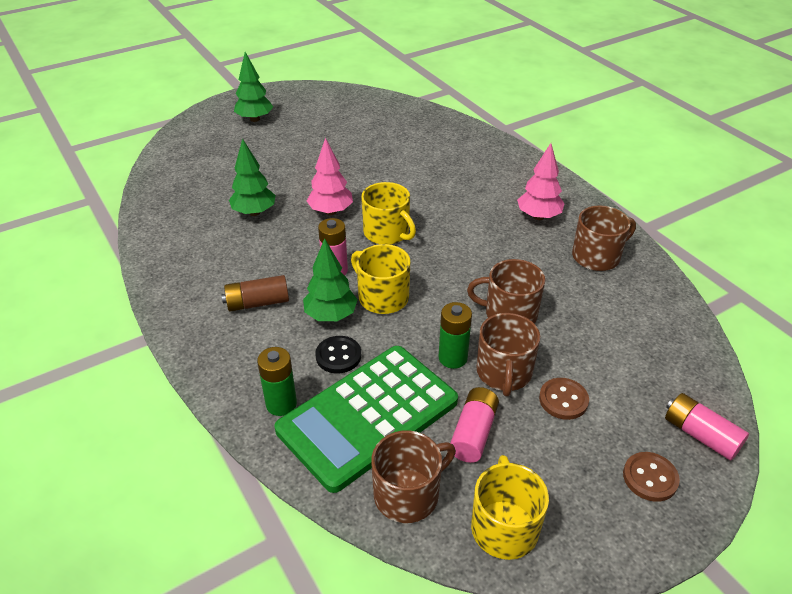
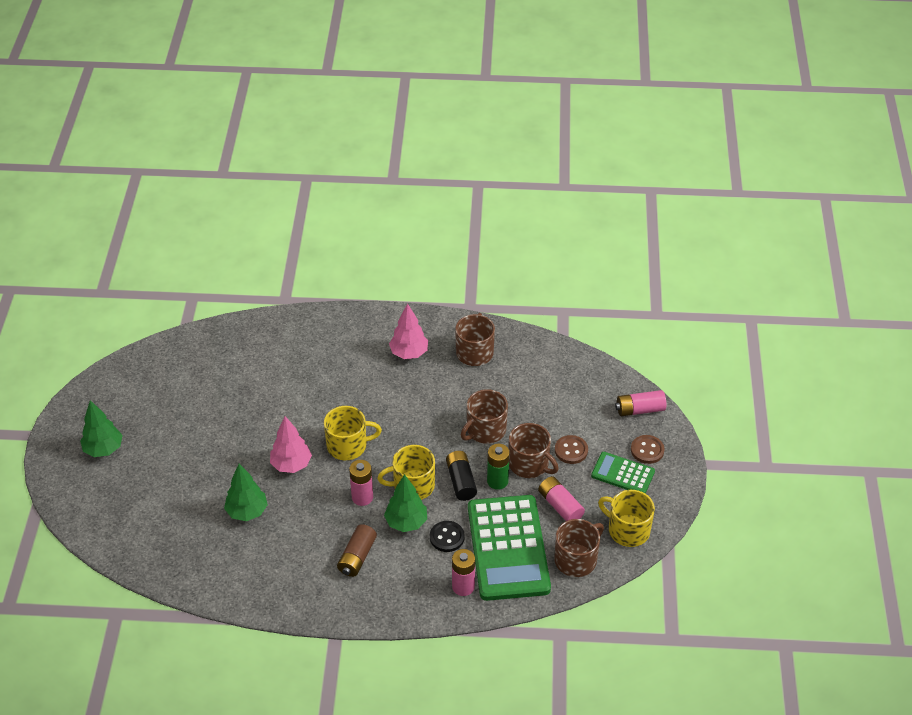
camera: 55 degrees left, 5 degrees up
green battery [257,347,297,416] -> pink battery [452,549,475,596]
brown mug [371,430,456,523] -> brown mug turned 45 degrees clockwise [555,519,604,577]
none -> black battery [446,451,477,501]
none -> green calculator [591,452,655,494]

